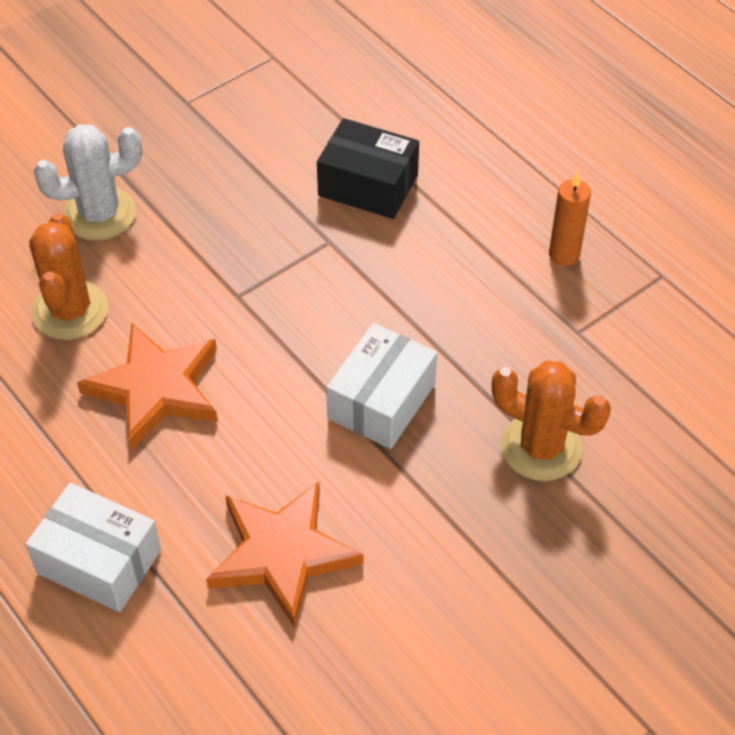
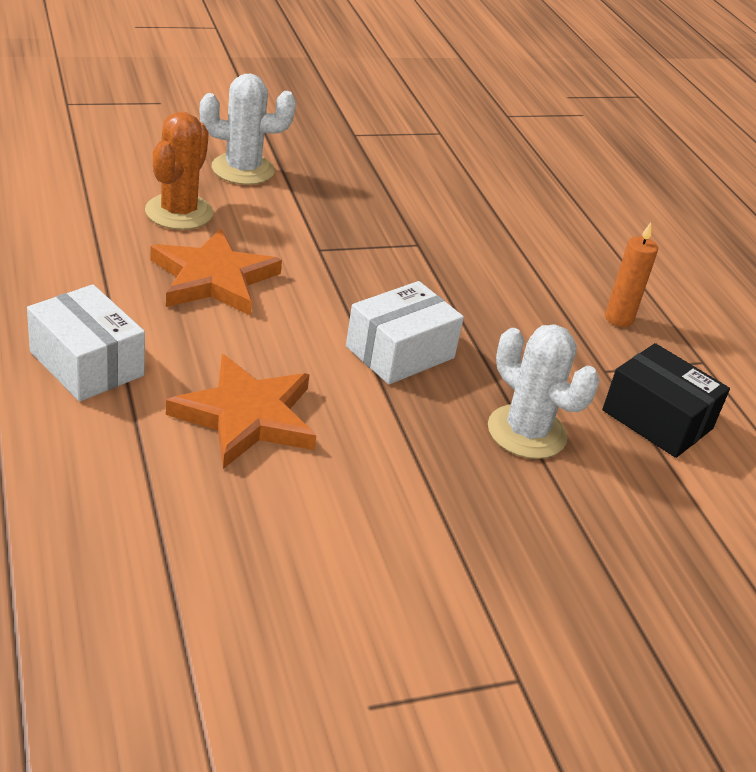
camera: 15 degrees right, 15 degrees down
black box [317,118,419,219] -> black box moved to [602,343,730,458]
orange cactus [492,361,611,481] -> white cactus [488,324,600,459]

